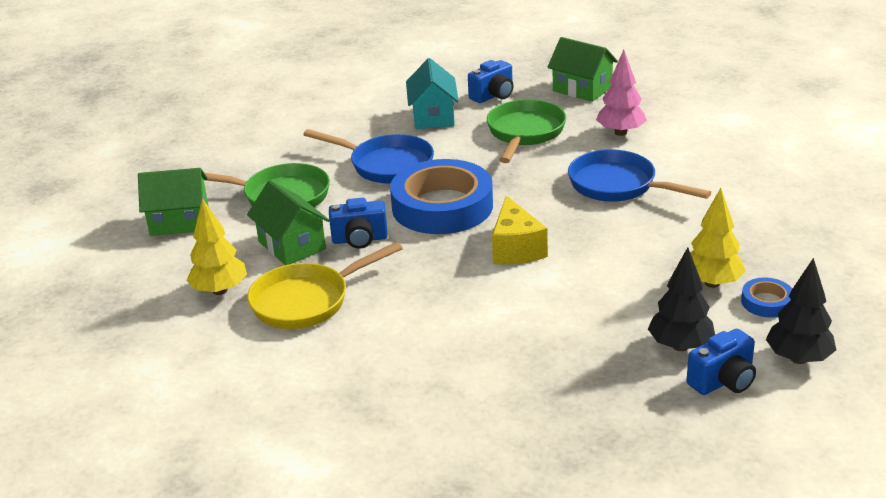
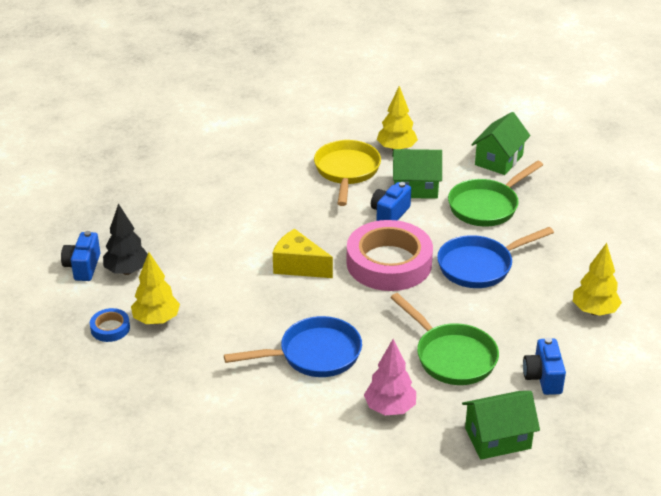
camera: 125 degrees right, 5 degrees up
blue tape [390,159,493,234] -> pink tape [347,220,433,291]
turquoise house [406,58,459,129] -> none
black tree [766,258,836,364] -> none
none -> yellow tree [573,243,622,316]

